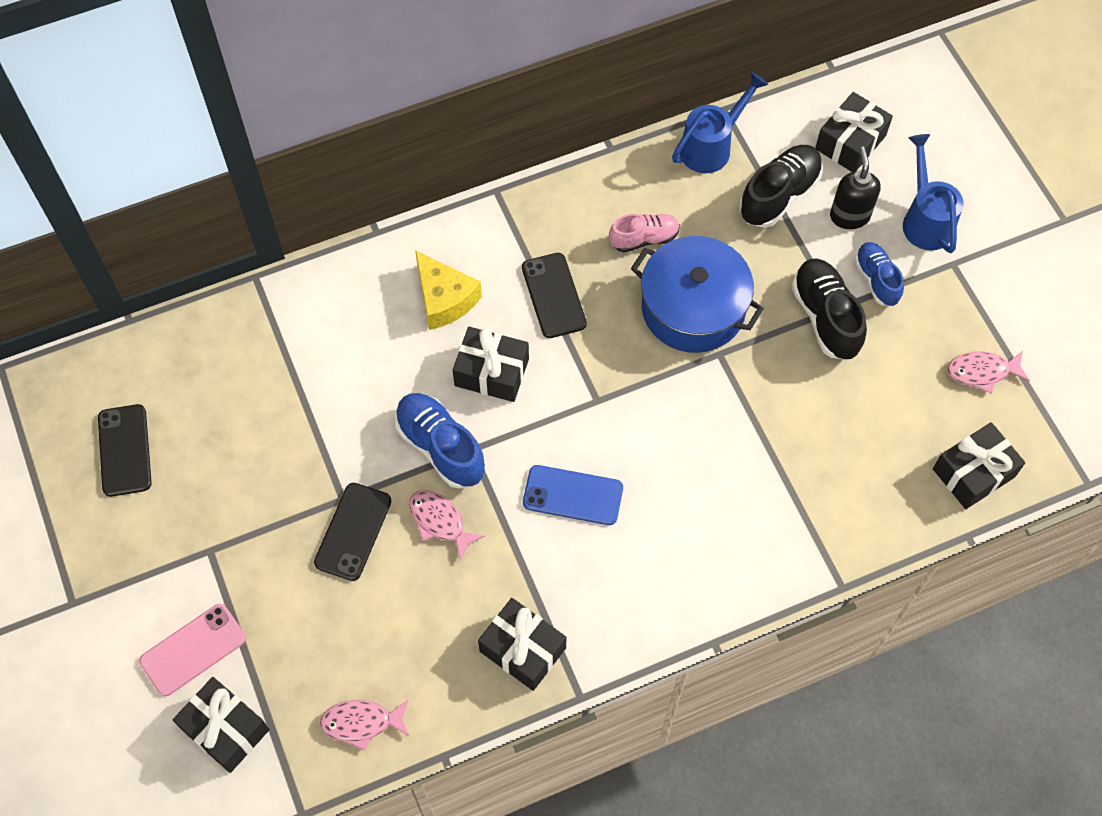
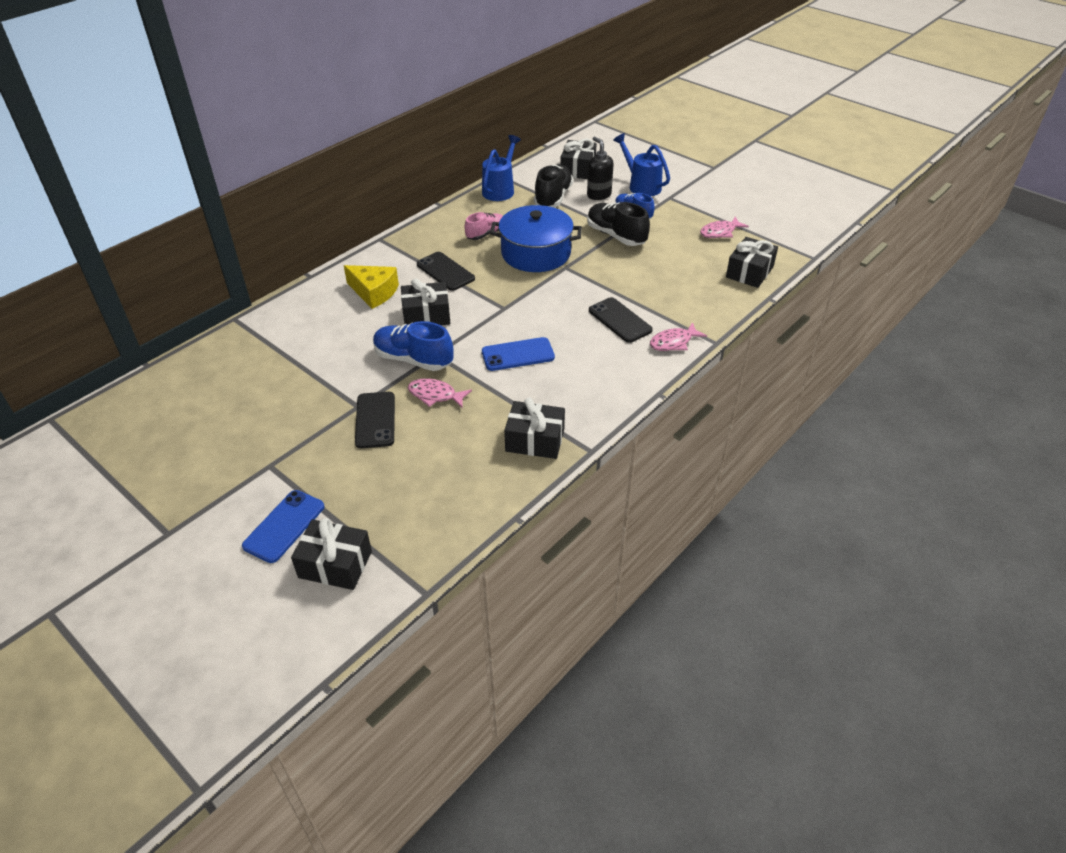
camera: 25 degrees left, 20 degrees down
black phone [98,404,152,497] -> black phone moved to [589,297,653,343]
pink phone [139,604,246,696] -> blue phone [242,490,324,563]
pink fish [320,700,409,751] -> pink fish moved to [650,322,707,351]

